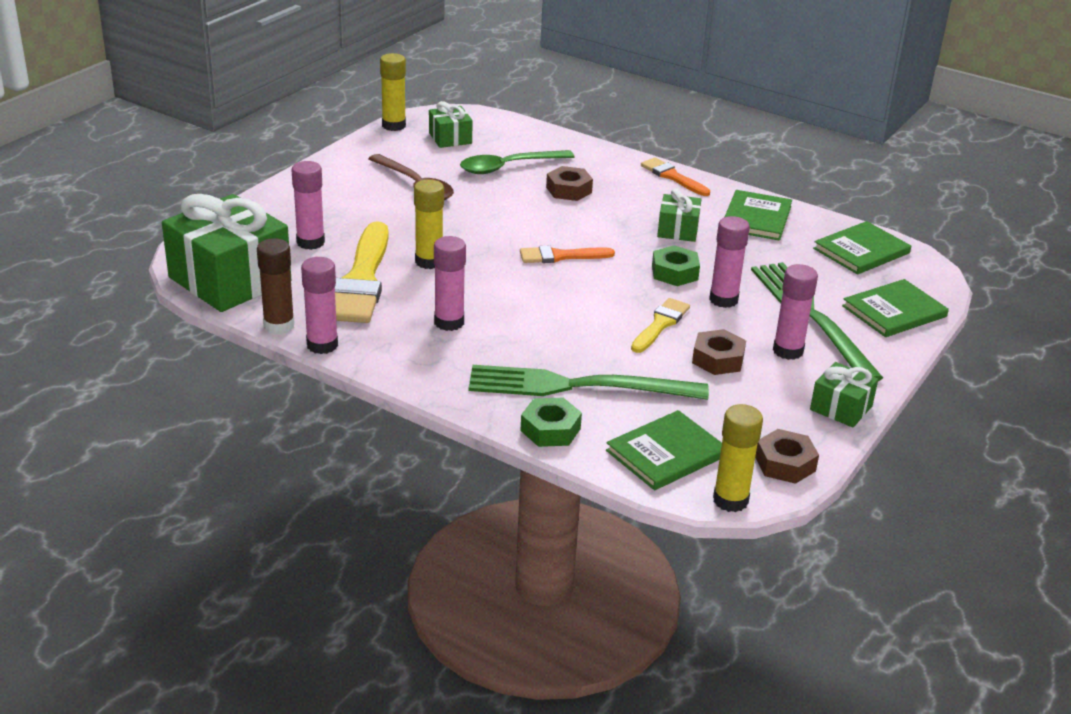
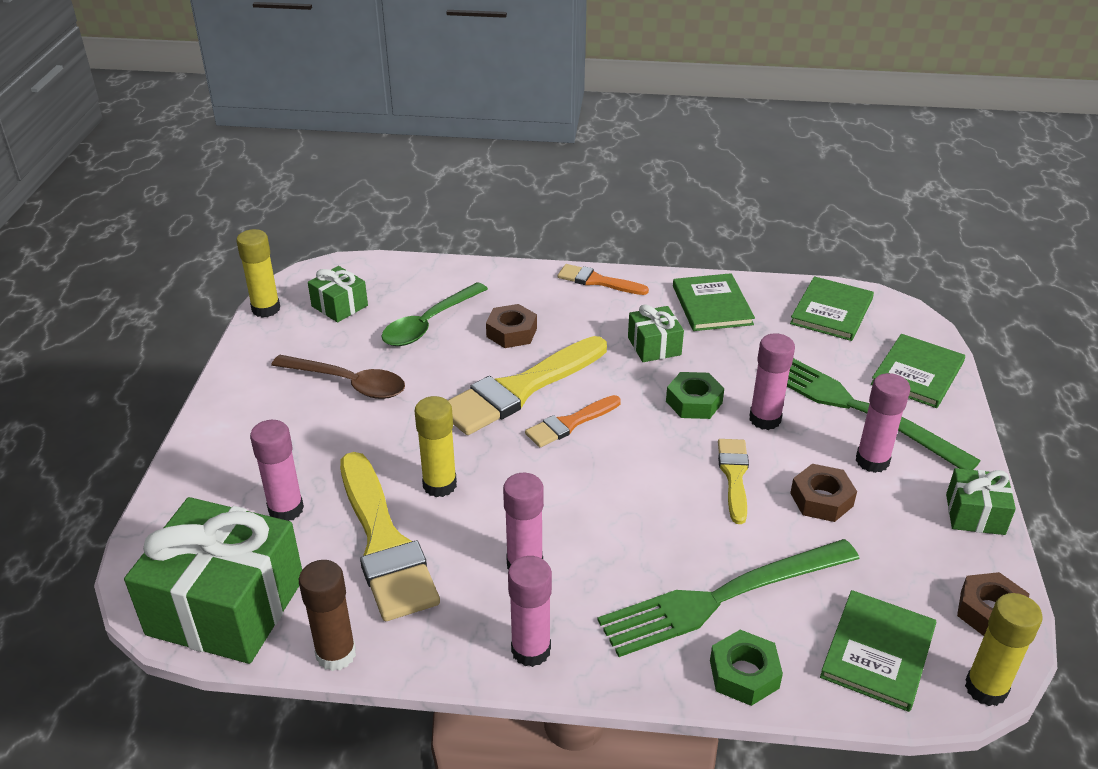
camera: 25 degrees left, 5 degrees up
pink glue stick [301,257,338,354] -> pink glue stick moved to [508,556,552,667]
none -> yellow brush [448,336,607,435]

